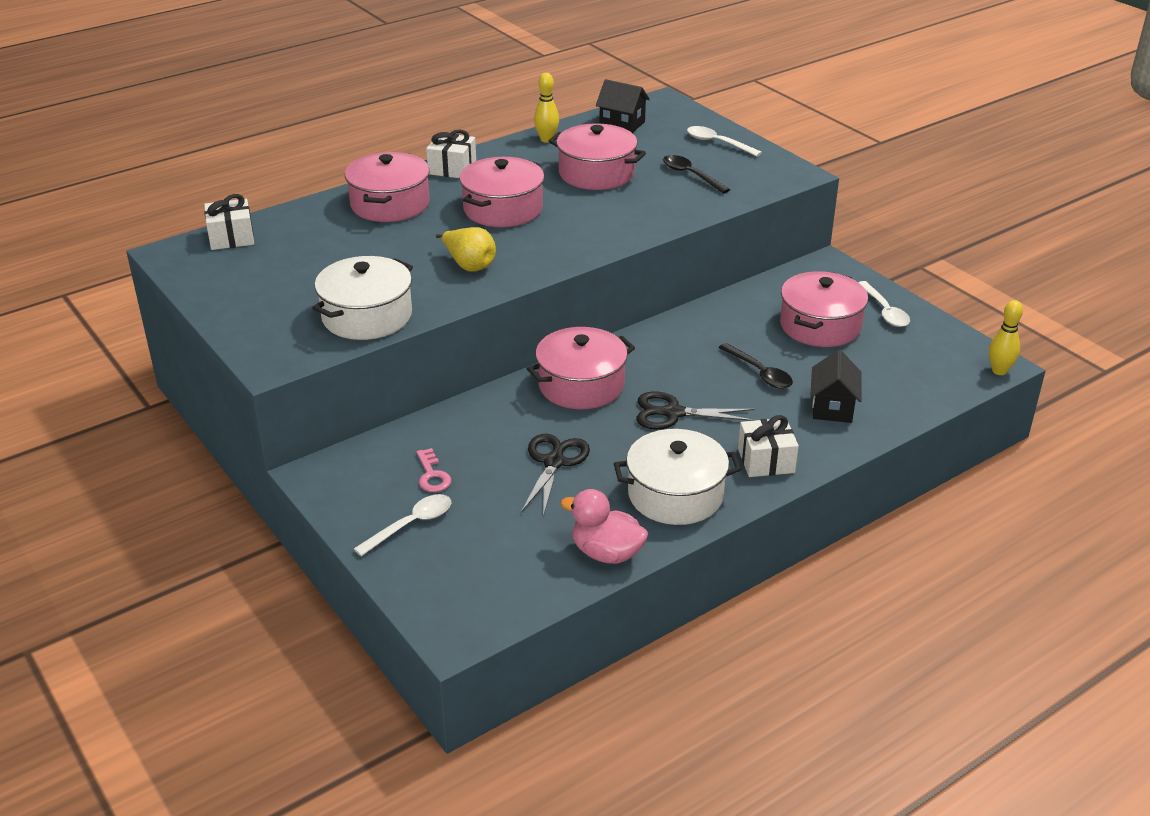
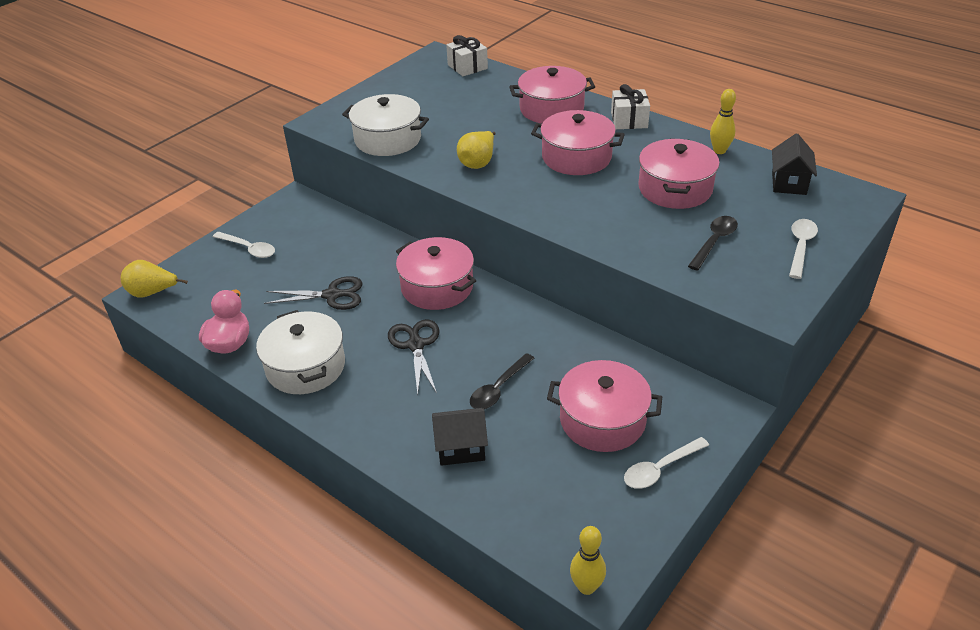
camera: 75 degrees right, 5 degrees up
pink key [416,448,451,492] -> none
white gift [738,415,799,477] -> none
none -> yellow pear [121,260,188,298]

